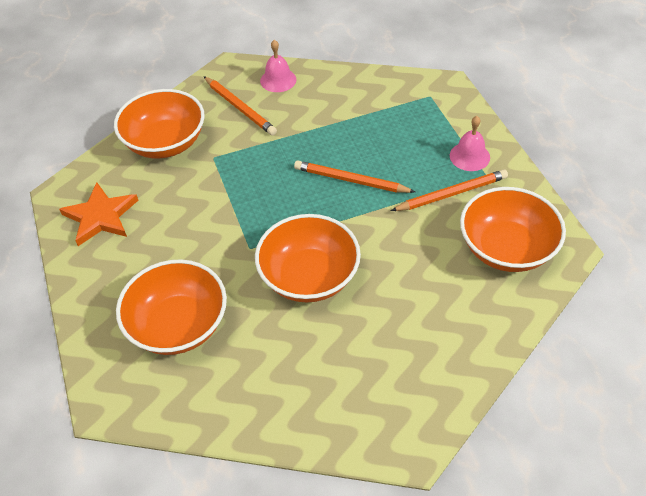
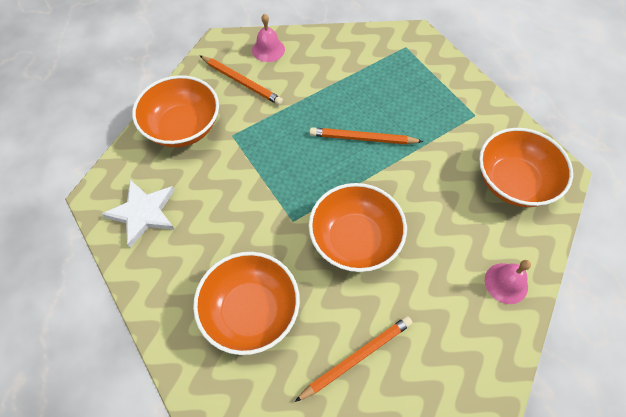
camera: 15 degrees left, 10 degrees up
orange star [59,183,139,246] -> white star [102,180,175,248]
orange pencil [391,170,508,211] -> orange pencil moved to [295,316,412,402]
pink bell [450,116,490,171] -> pink bell moved to [485,260,531,304]

